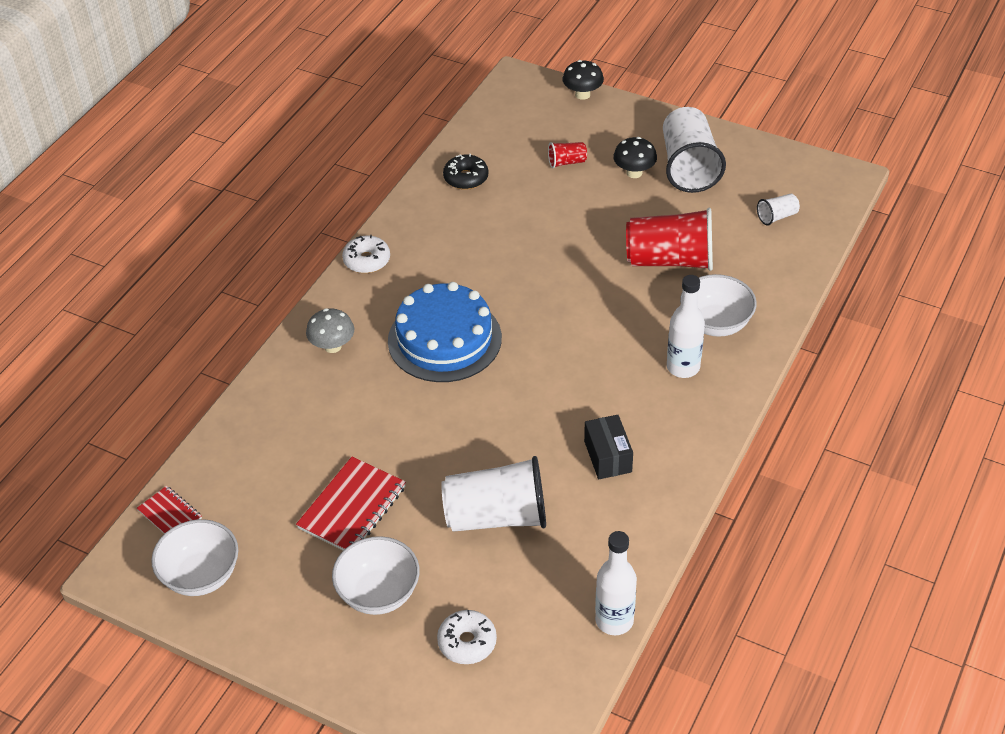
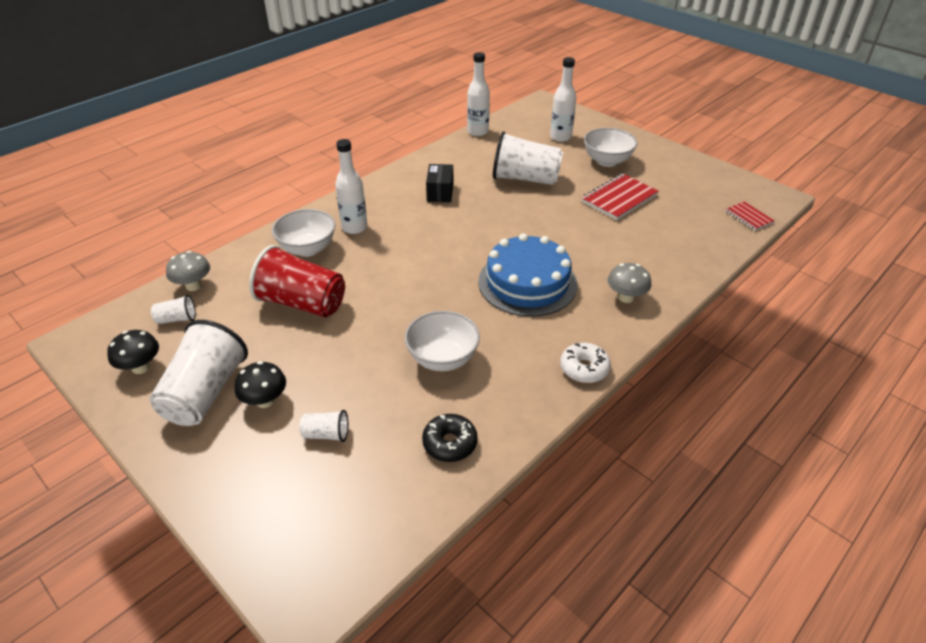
camera: 165 degrees left, 5 degrees down
white bowl [151,519,238,596] -> white bowl moved to [405,311,480,371]
white donut [437,610,497,664] -> white bottle [550,57,576,142]
red cup [548,142,587,168] -> white cup [299,410,348,442]
black mushroom [563,60,604,100] -> black mushroom moved to [107,330,159,374]
none -> grey mushroom [166,251,210,291]

